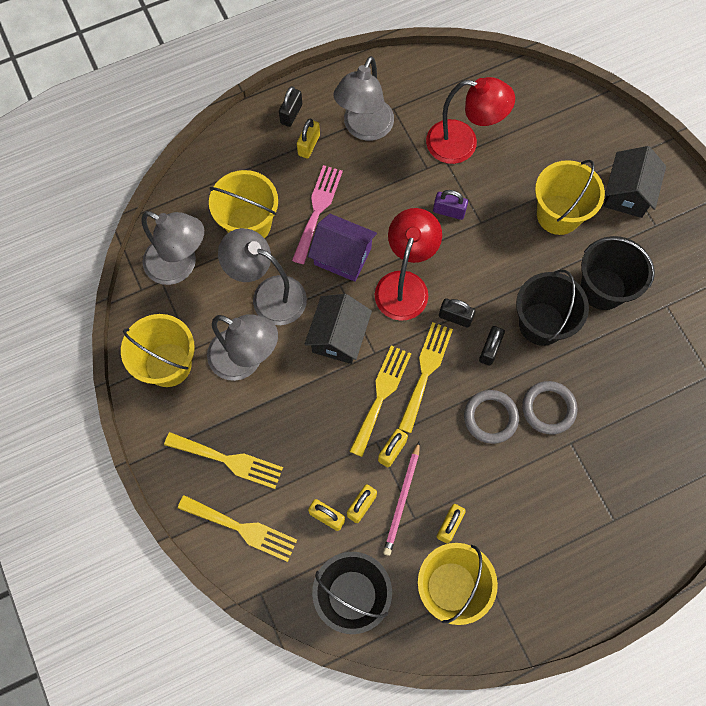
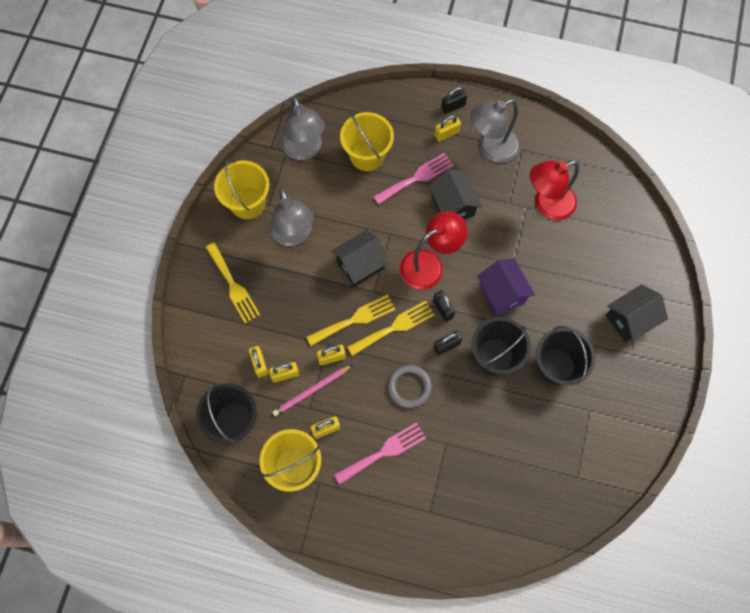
camera: 40 degrees right, 0 degrees up
yellow fork [178,495,297,562] -> none
grey lamp [218,228,307,325] -> none
purple house [308,214,377,282] -> purple house moved to [477,259,535,315]
red lamp [426,77,515,164] -> red lamp turned 105 degrees clockwise [530,160,579,220]
purple padlock [433,190,468,220] -> none
grey ring [522,381,578,434] -> none
yellow bucket [535,160,605,235] -> none
none -> pink fork [334,422,426,485]
none -> black house [429,169,482,219]

